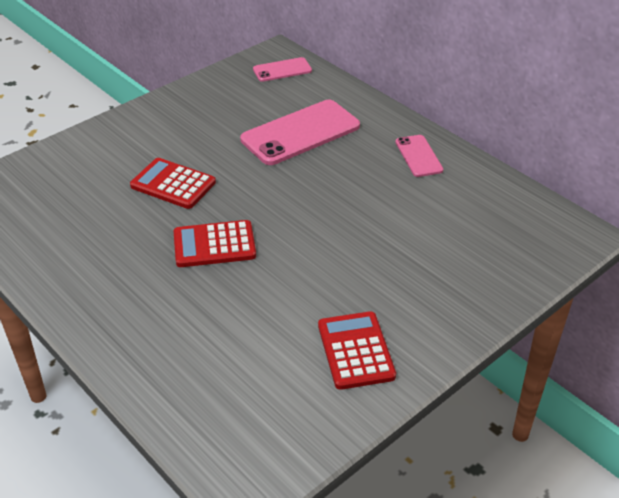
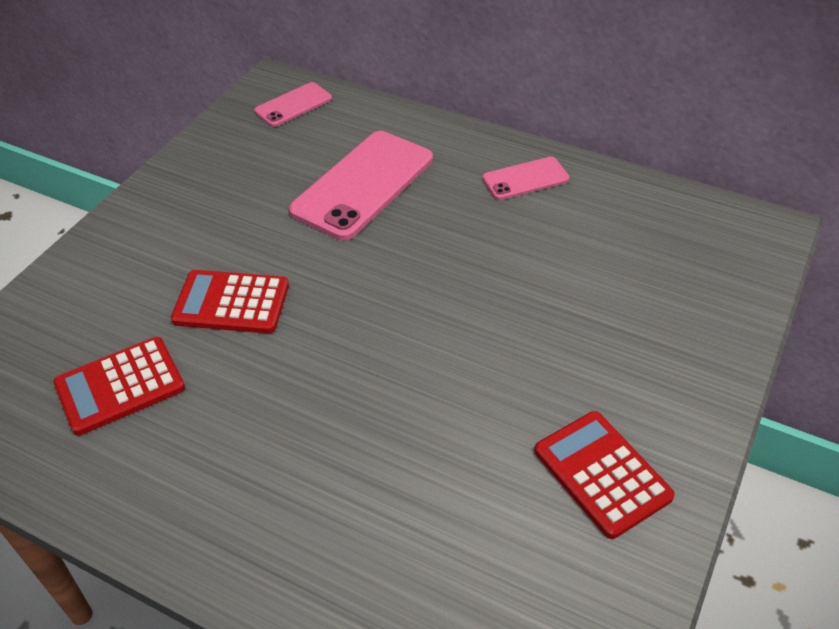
camera: 20 degrees left, 5 degrees up
red calculator [174,220,256,267] -> red calculator moved to [53,337,185,436]
pink phone [395,135,443,177] -> pink phone turned 75 degrees counterclockwise [482,157,569,200]

